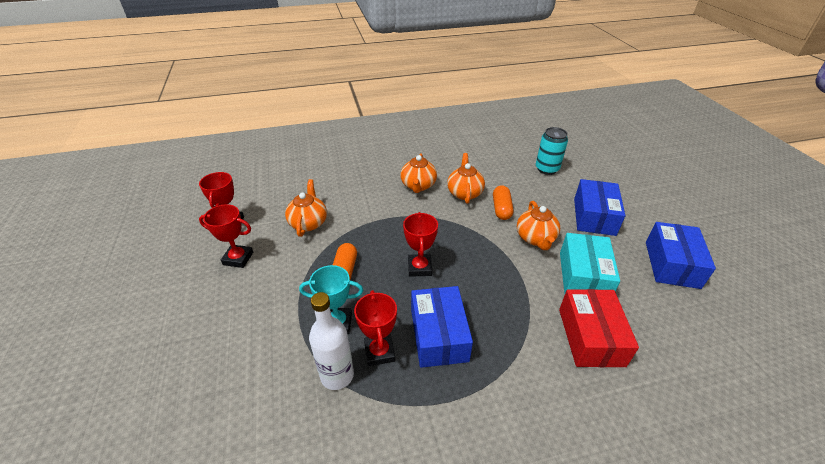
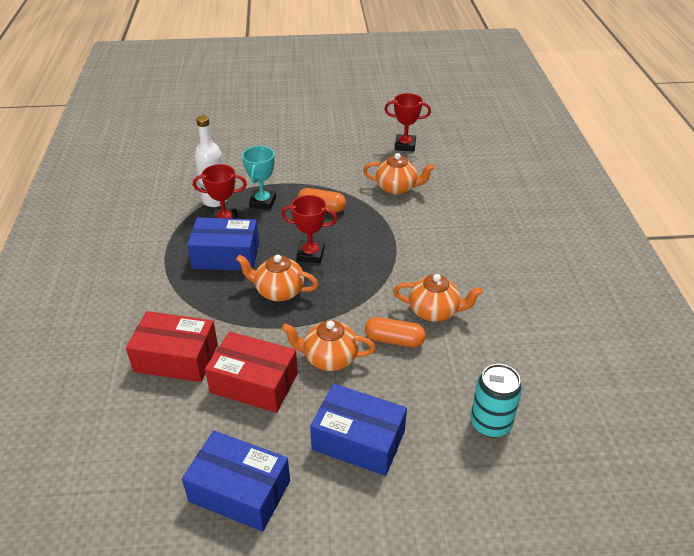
camera: 100 degrees right, 0 degrees up
red trophy [199,204,253,268] -> none
orange teapot [400,153,437,193] -> orange teapot moved to [236,254,318,301]
turquoise box [560,233,620,294] -> red box [205,331,298,413]

